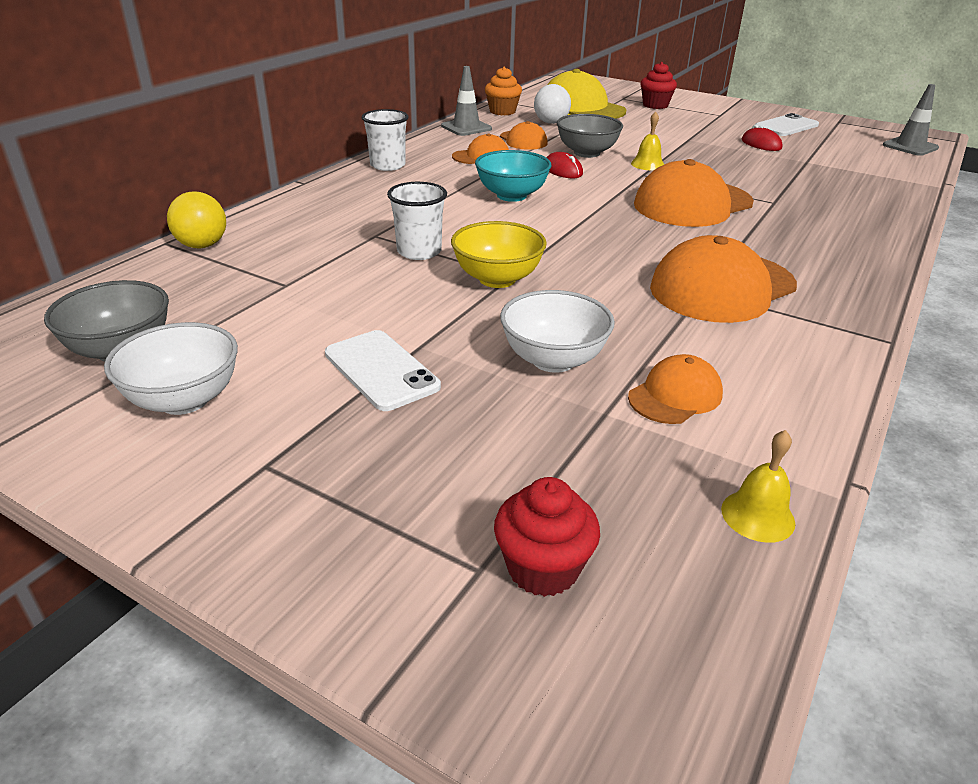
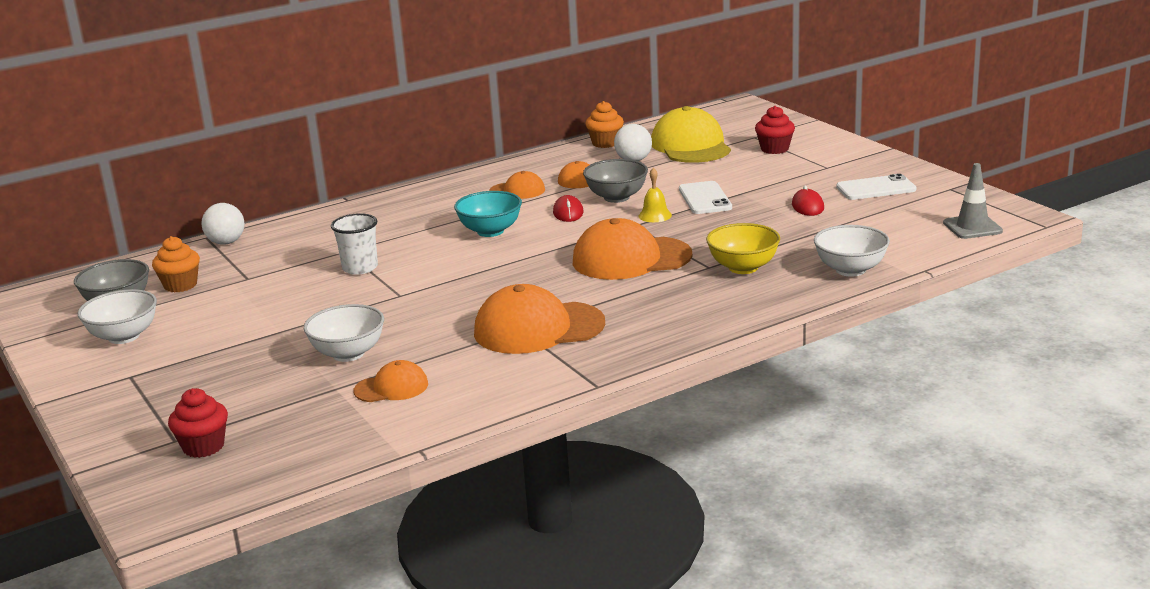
camera: 30 degrees right, 10 degrees down
yellow ball [167,191,226,249] -> white ball [201,203,244,245]
white phone [325,330,441,411] -> white phone moved to [679,181,732,214]
white cup [362,109,408,171] -> none
grey traffic cone [441,66,492,136] -> none
yellow bowl [451,221,547,288] -> yellow bowl moved to [706,223,780,274]
yellow bell [721,430,795,543] -> none
none -> orange cupcake [152,236,200,293]
none -> white bowl [814,225,890,277]

